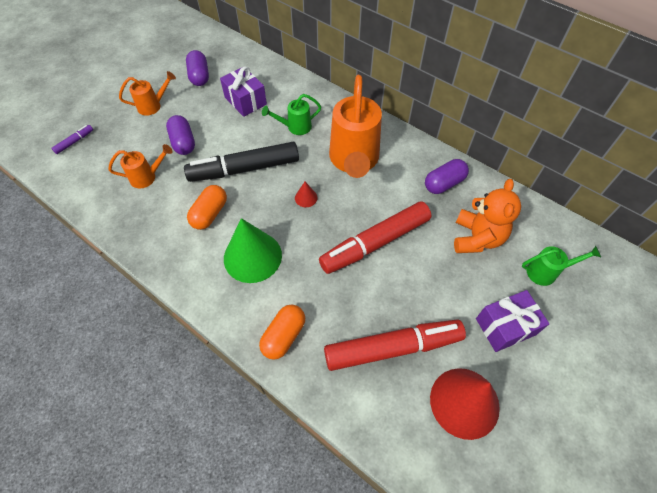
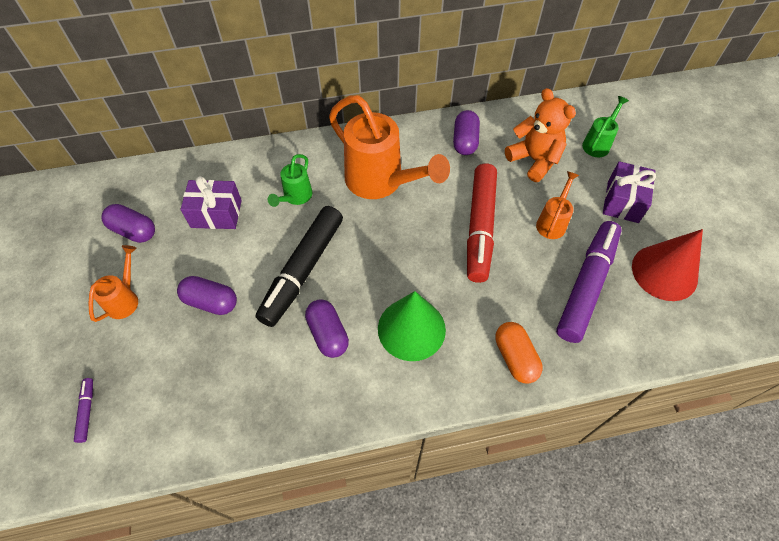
camera: 50 degrees left, 0 degrees up
orange watering can [108,144,173,188] -> orange watering can moved to [536,171,579,239]
orange capsule [187,185,227,230] -> purple capsule [305,299,349,358]
red cone [295,182,317,207] -> none
red marker [324,319,466,371] -> purple marker [556,221,622,343]

